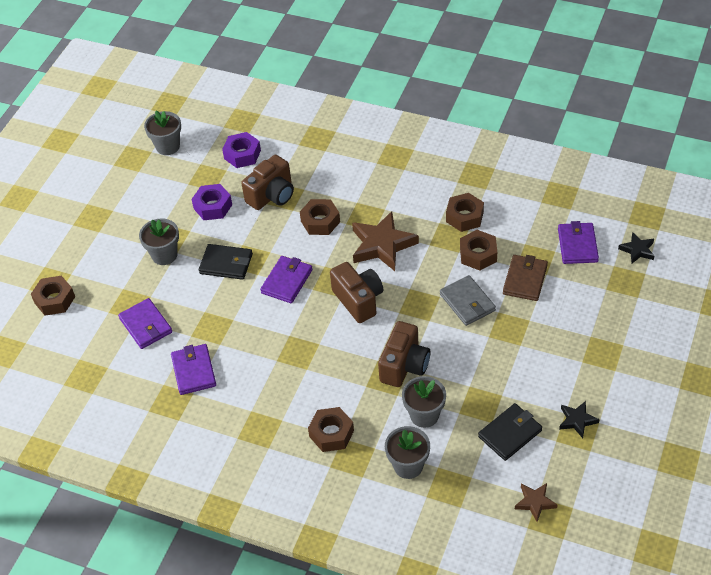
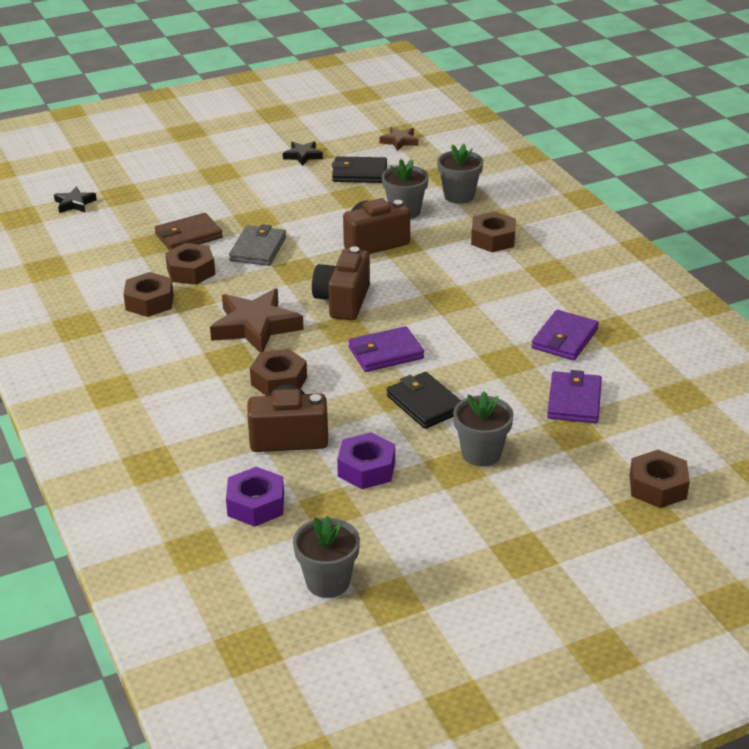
camera: 140 degrees left, 15 degrees down
purple wallet [558,221,599,264] -> none

